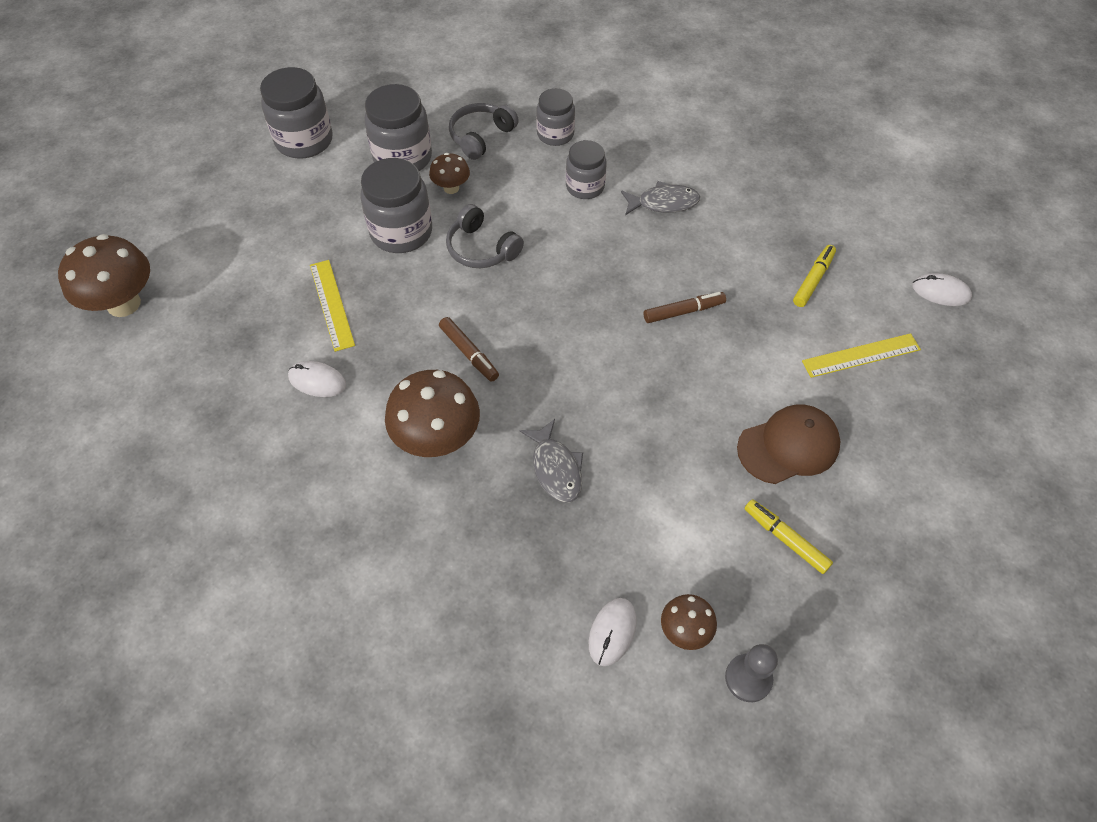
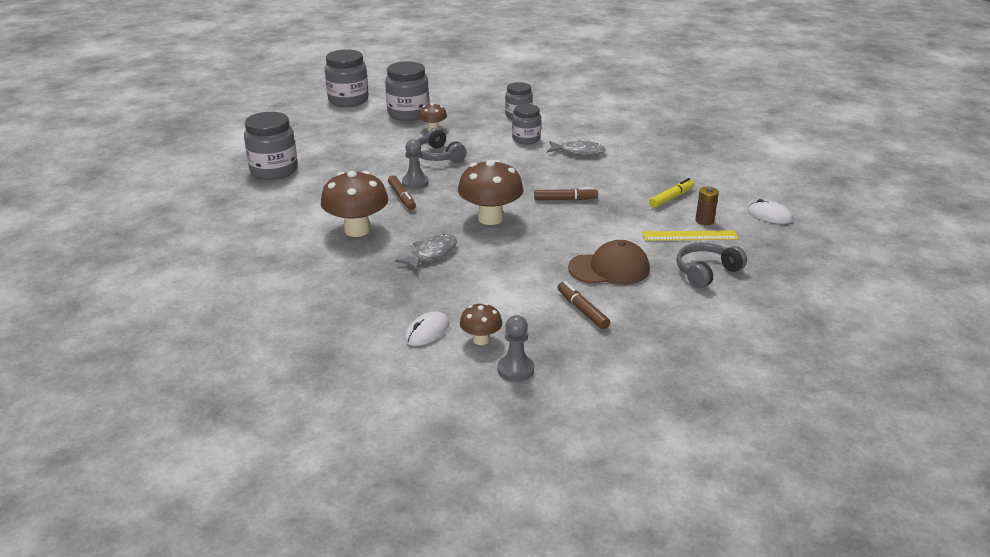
camera: 15 degrees right, 25 degrees down
brown mushroom [58,234,150,317] -> brown mushroom moved to [458,160,523,225]
white mouse [288,361,346,397] -> none
yellow ruler [310,260,355,352] -> none
grey jar [360,158,432,253] -> grey jar moved to [244,112,298,180]
grey headphones [449,103,519,160] -> grey headphones moved to [677,242,747,289]
grey fish [519,419,583,503] -> grey fish turned 135 degrees counterclockwise [395,234,457,272]
yellow marker [745,499,833,574] -> brown marker [557,281,610,329]
none -> grey pawn [402,139,429,189]
none -> brown battery [695,187,719,225]

